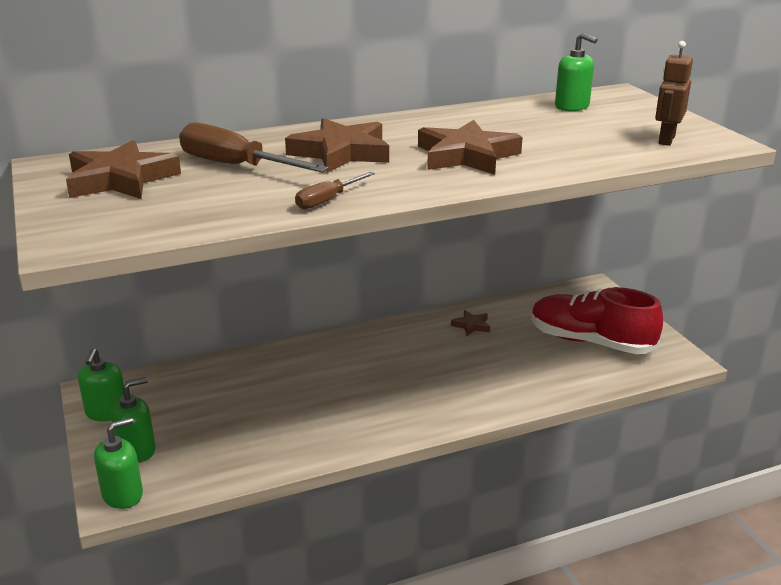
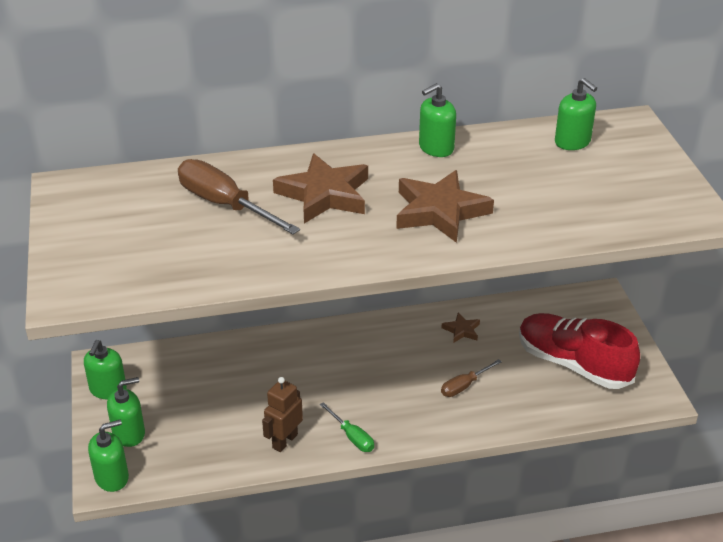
camera: 10 degrees right, 10 degrees up
brown star [66,140,181,199] -> none
brown screwdriver [295,172,375,209] -> brown screwdriver moved to [441,359,502,397]
brown robot [655,41,693,146] -> brown robot moved to [262,377,303,452]
none -> green screwdriver [320,402,374,452]
none -> green soap dispenser [419,83,456,157]

